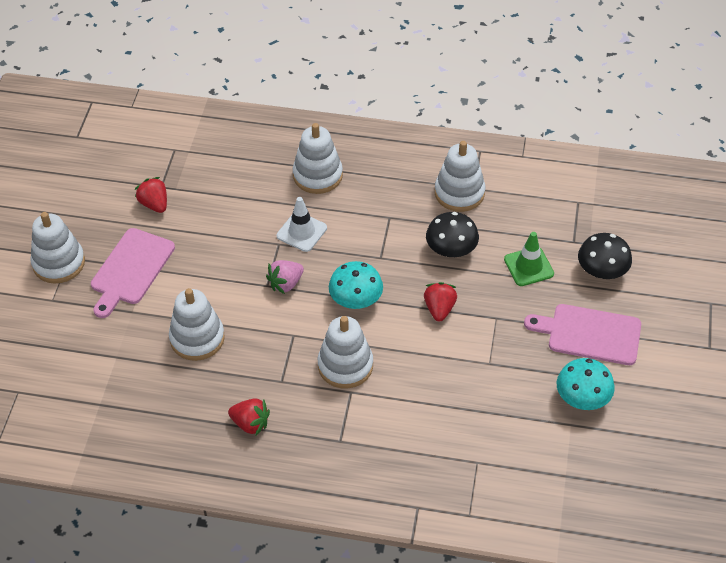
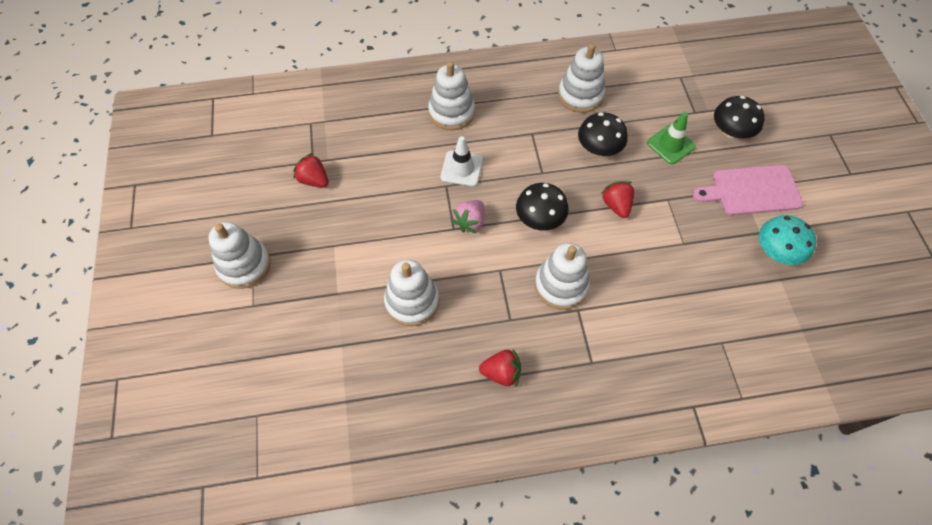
camera: 20 degrees left, 10 degrees up
pink cutting board [91,228,175,318] -> none
turquoise mushroom [329,261,383,309] -> black mushroom [516,183,569,231]

